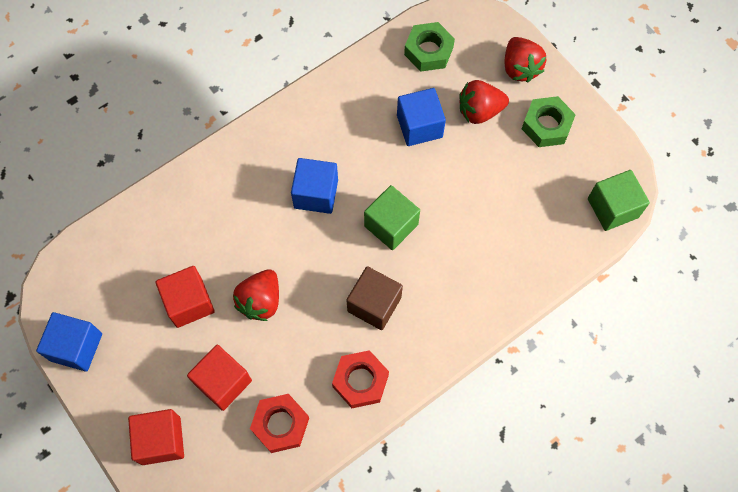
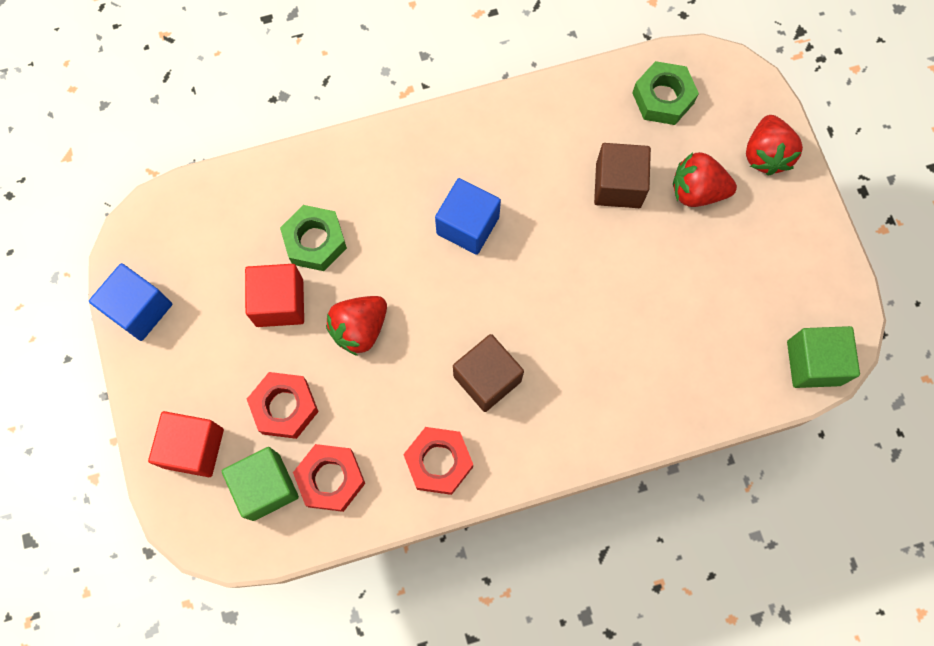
camera: 20 degrees right, 5 degrees up
red cube [187,345,252,411] -> red nut [247,372,319,439]
green cube [364,185,420,250] -> green cube moved to [222,447,299,521]
blue cube [397,88,446,146] -> brown cube [594,143,651,208]
green nut [522,96,576,147] -> green nut moved to [280,205,347,271]

